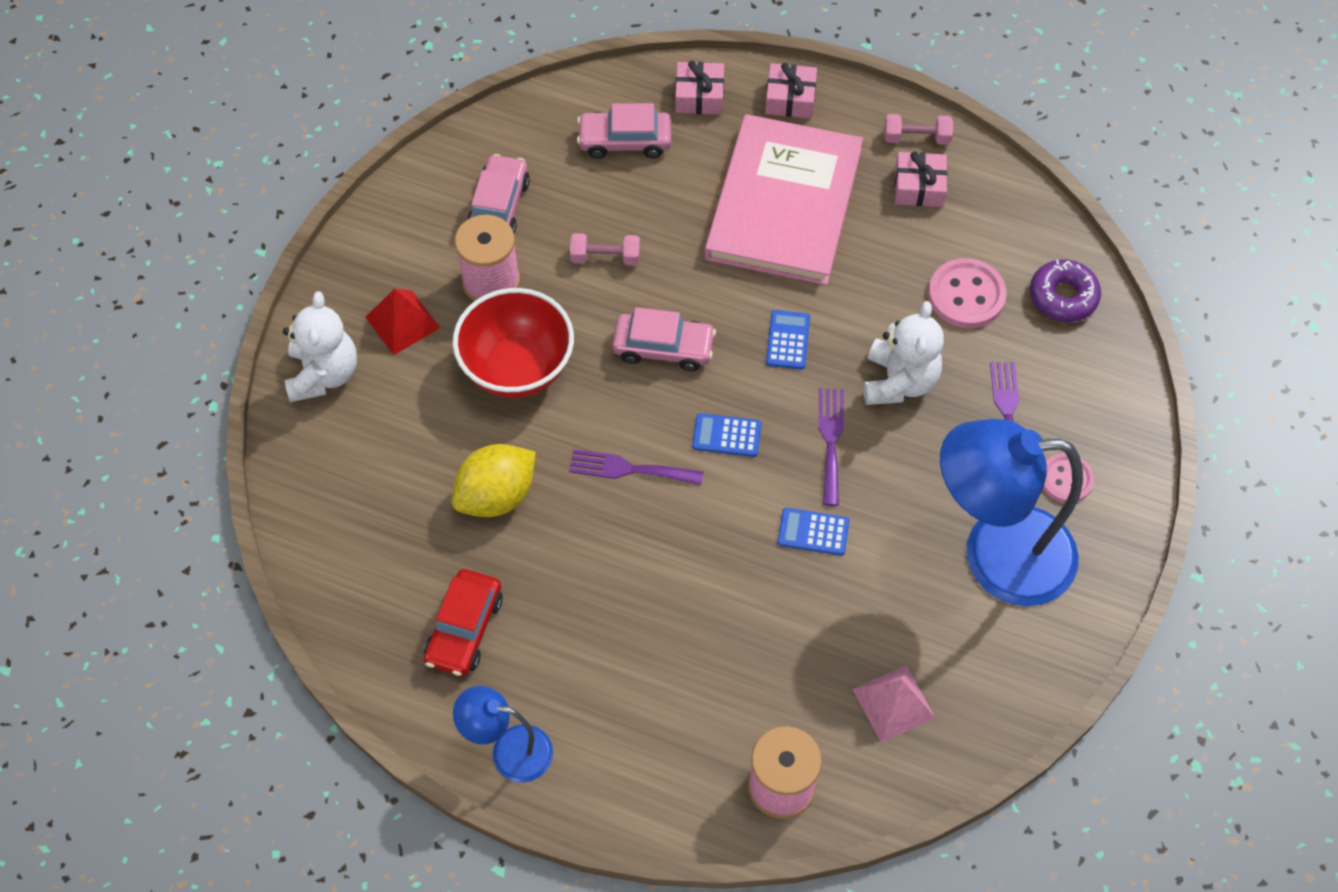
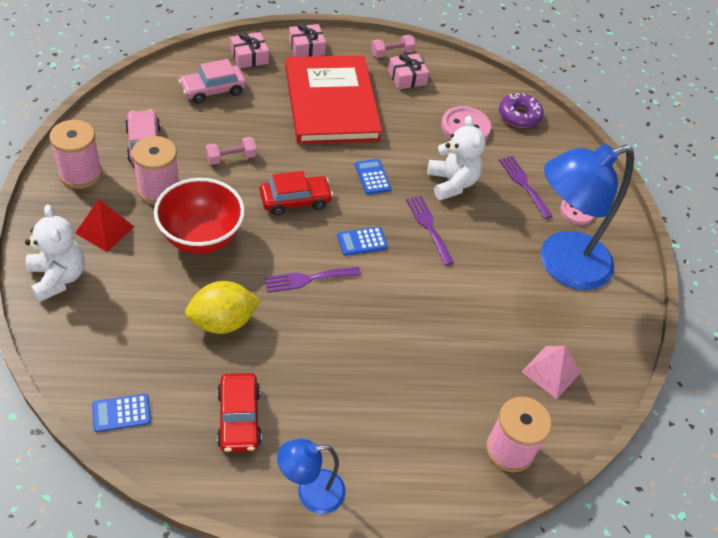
camera: 30 degrees left, 10 degrees down
yellow lemon [452,444,536,517] -> yellow lemon turned 45 degrees clockwise [185,281,261,334]
pink car [612,307,716,371] -> red car [260,171,333,216]
pink book [705,114,863,285] -> red book [285,55,382,144]
blue calculator [778,508,849,556] -> blue calculator moved to [92,394,151,432]
none -> pink spool [49,120,102,189]

